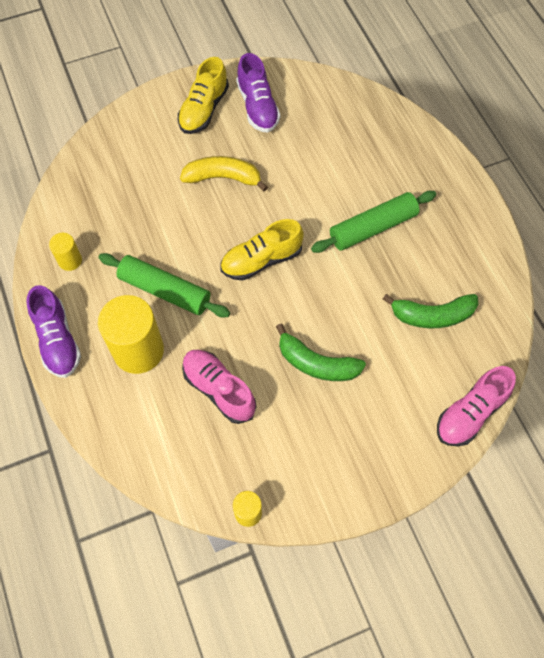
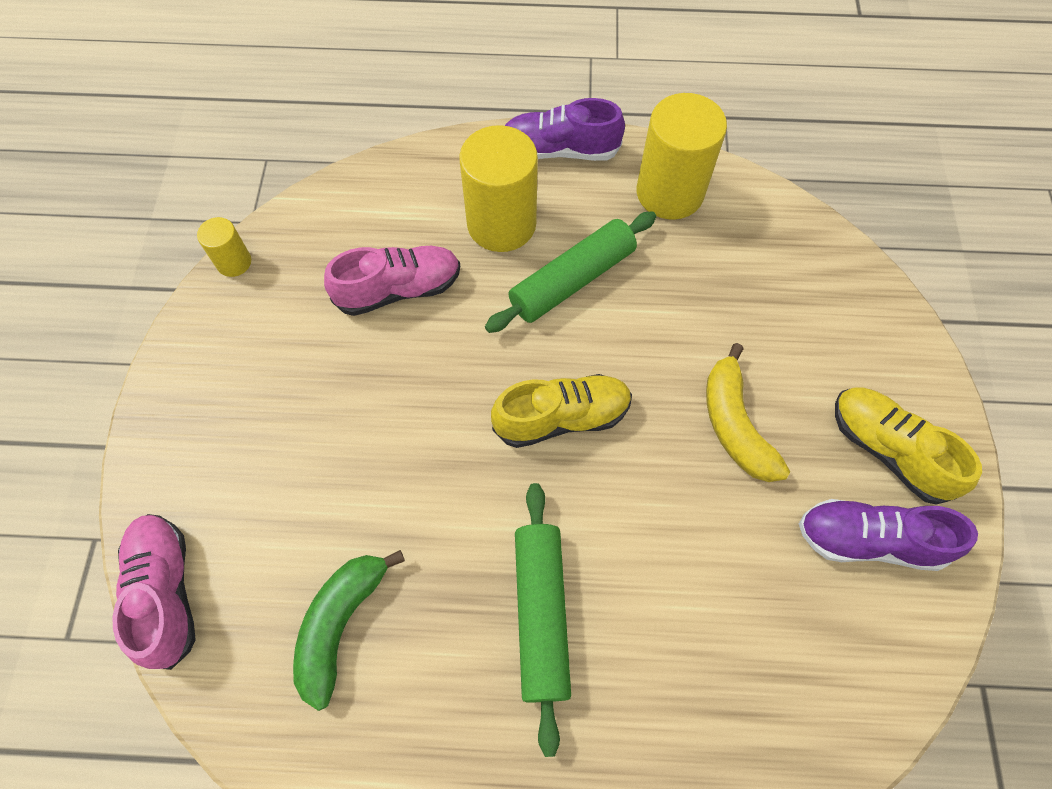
camera: 115 degrees right, 0 degrees up
yellow cylinder [49,233,82,271] -> yellow cylinder [637,93,727,220], size x2.03
yellow banana [180,156,268,192] -> yellow banana turned 135 degrees clockwise [706,343,790,482]
yellow shoe [220,219,304,280] -> yellow shoe turned 75 degrees clockwise [491,374,632,448]
green banana [276,324,366,381] -> none

